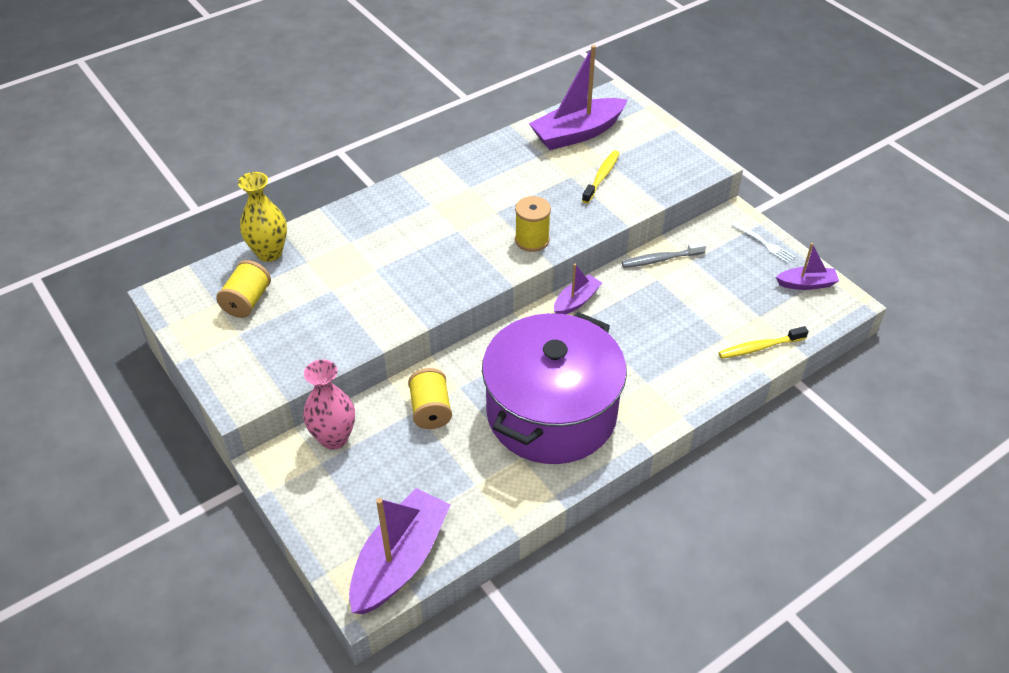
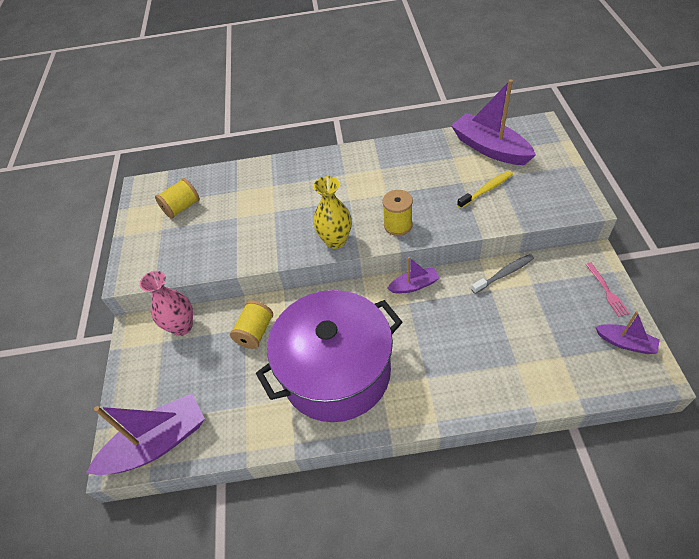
camera: 35 degrees right, 5 degrees up
yellow vase [238,172,287,262] -> yellow vase moved to [313,176,352,249]
purple boat [529,45,627,150] -> purple boat turned 45 degrees clockwise [451,79,536,165]
grey toothbrush [622,241,706,268] -> grey toothbrush turned 135 degrees clockwise [471,254,534,294]
yellow toothbrush [718,326,808,359] -> none
white fork [732,222,795,263] -> pink fork [585,262,630,317]

